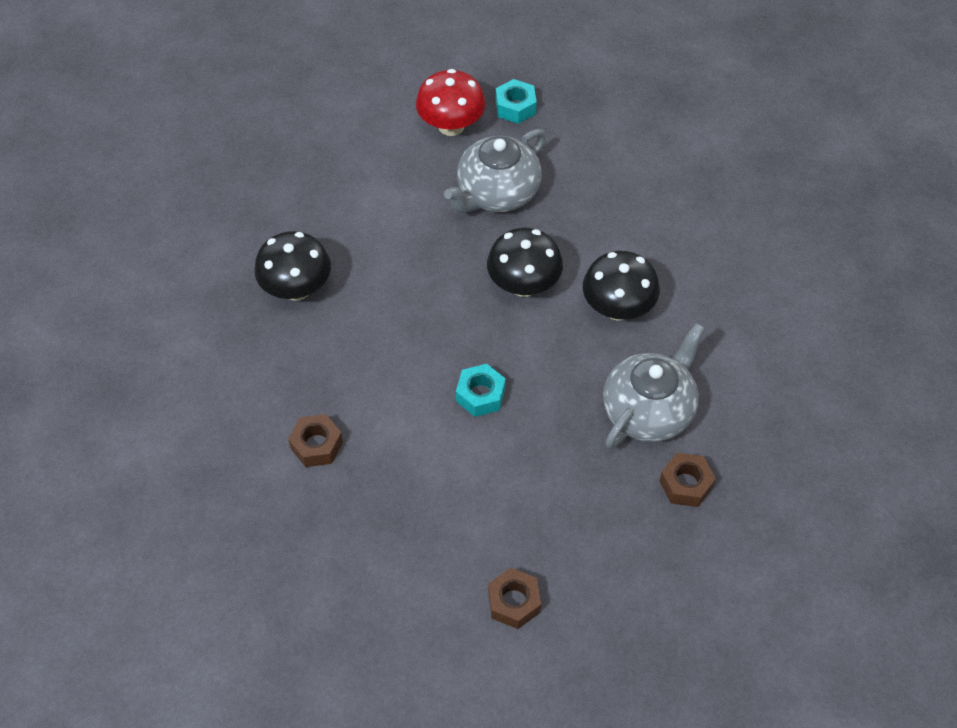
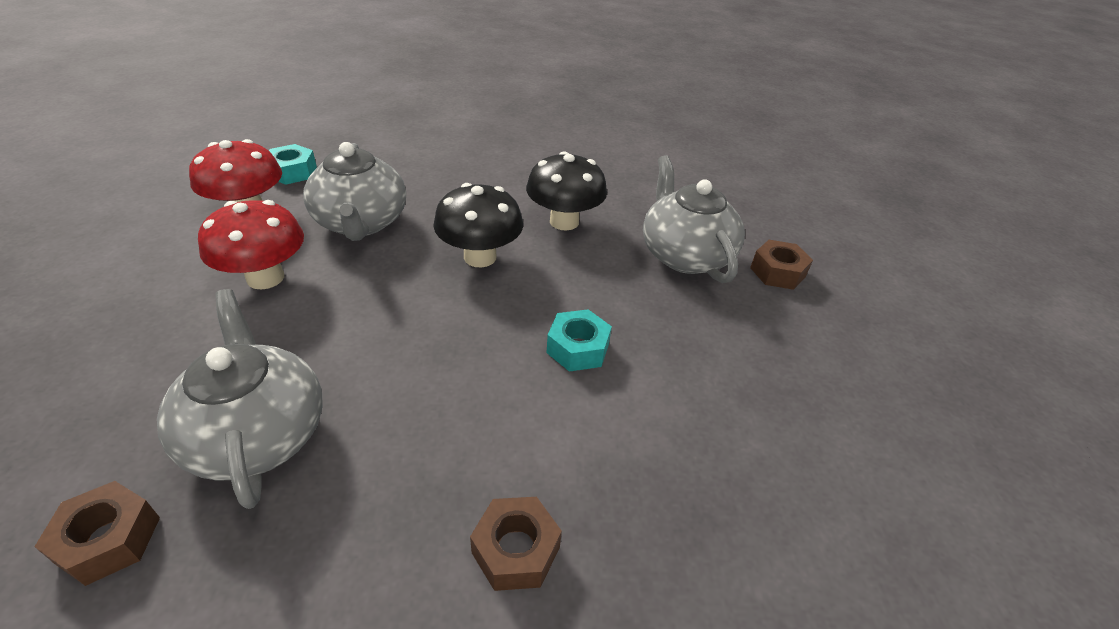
camera: 60 degrees left, 15 degrees down
black mushroom [254,231,331,301] -> grey teapot [157,289,322,509]
brown nut [488,568,541,629] -> brown nut moved to [34,481,160,586]
none -> red mushroom [198,200,304,289]

